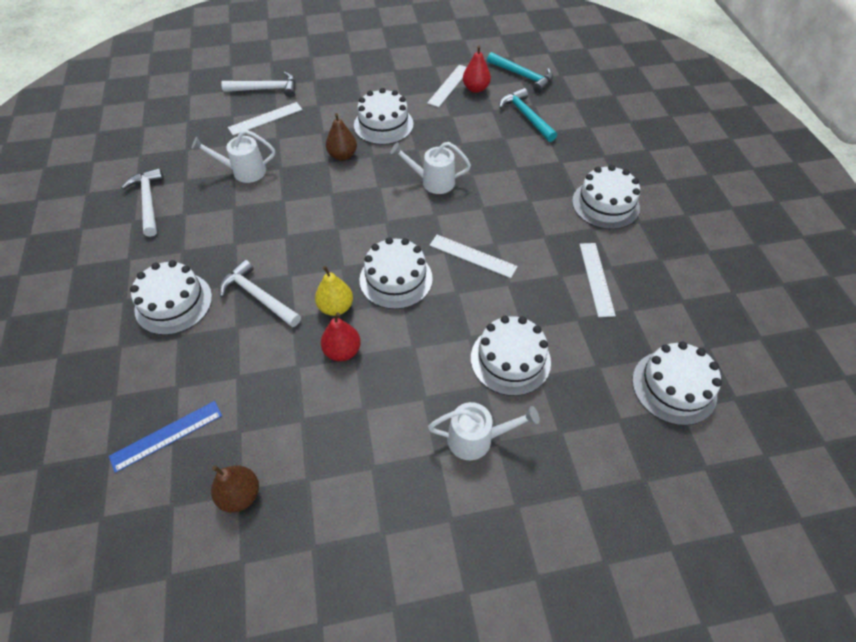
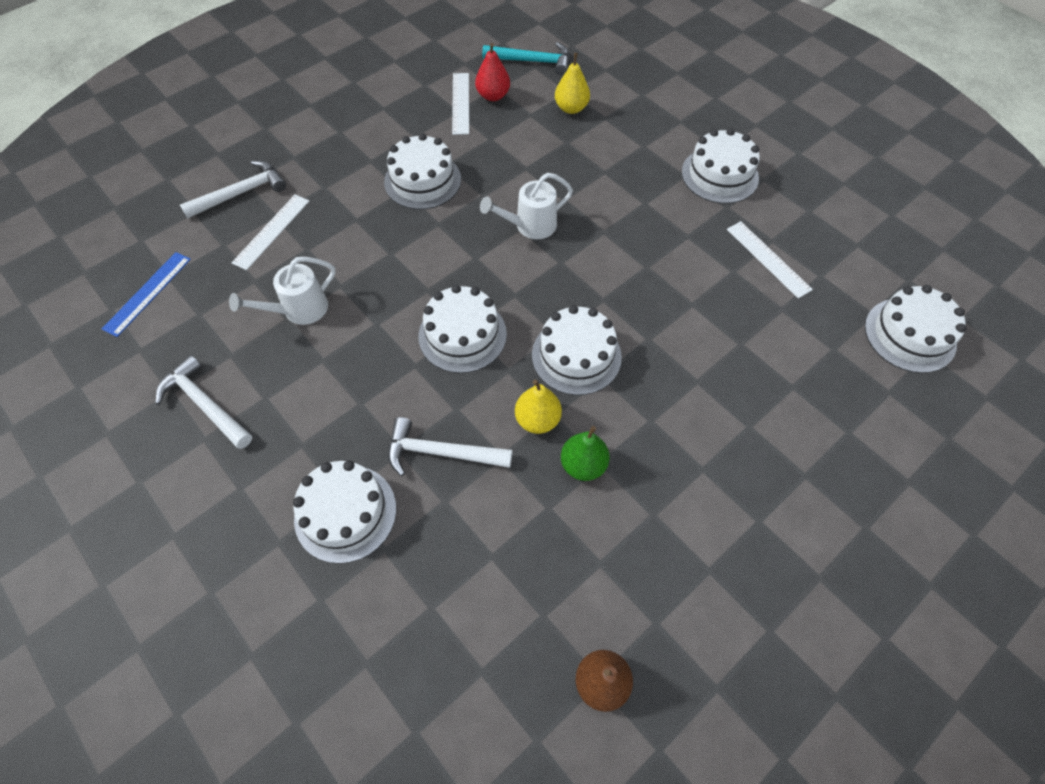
camera: 30 degrees left, 5 degrees up
blue ruler [109,401,222,473] -> blue ruler moved to [102,252,191,337]
red pear [321,312,361,361] -> green pear [561,426,610,481]
brown pear [326,113,357,161] -> none
white watering can [428,402,539,460] -> none
white ruler [430,235,518,278] -> none
white cake [471,316,551,396] -> white cake moved to [418,285,507,373]
turquoise hammer [499,88,557,142] -> yellow pear [555,53,590,114]

